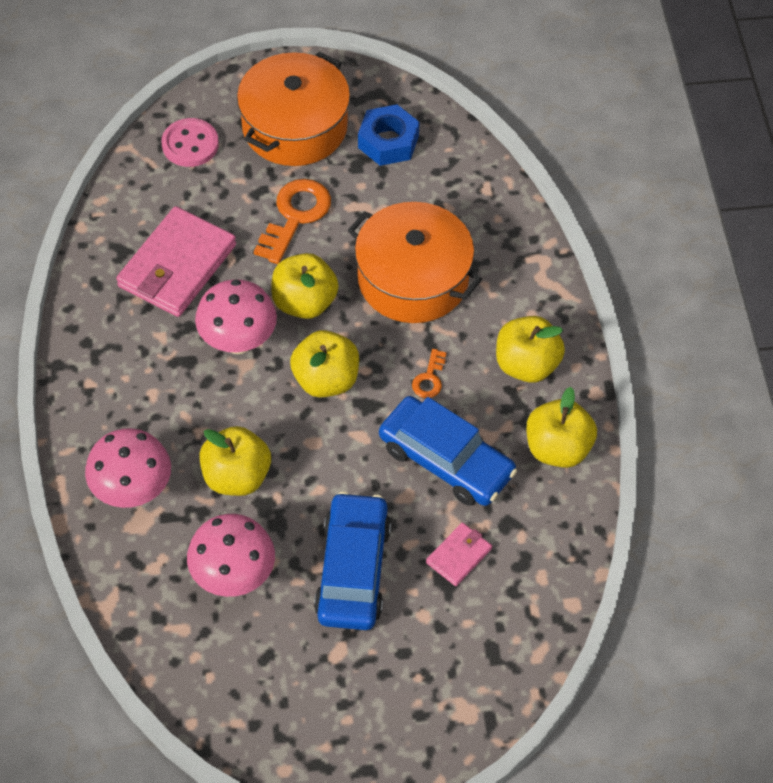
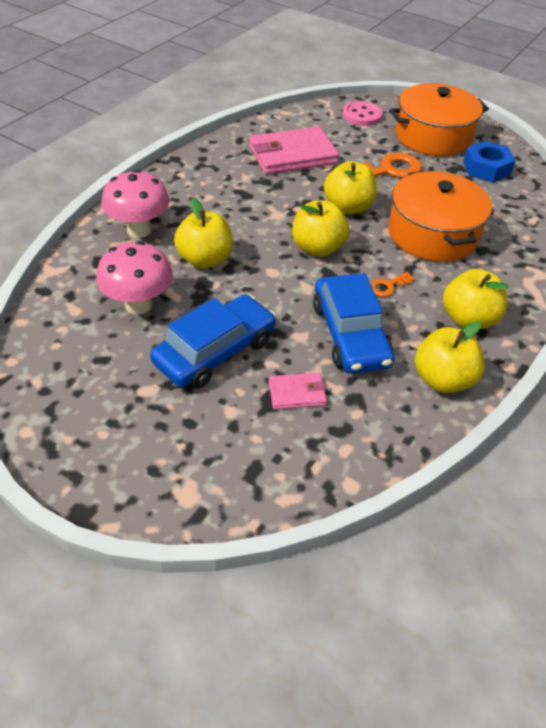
camera: 40 degrees right, 10 degrees down
pink mushroom [195,279,277,354] -> none

